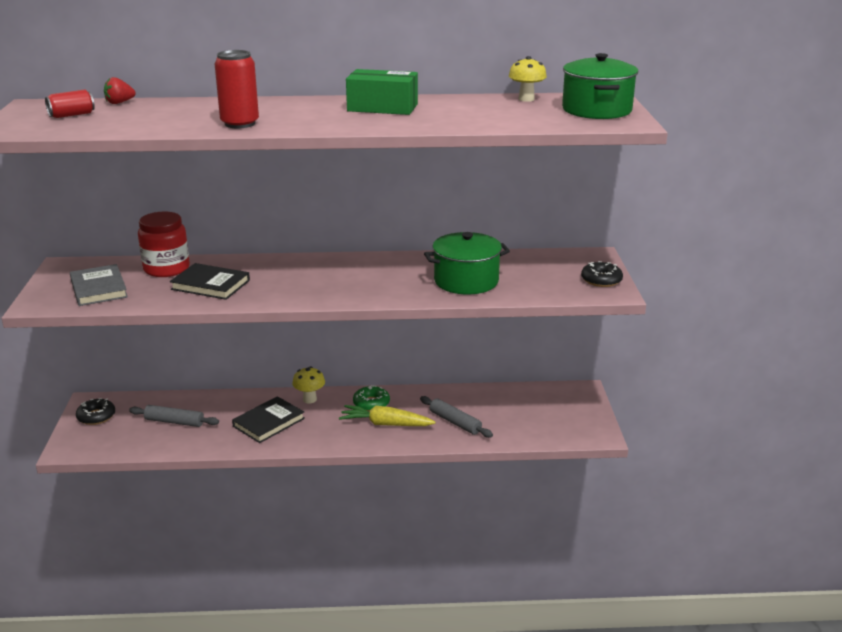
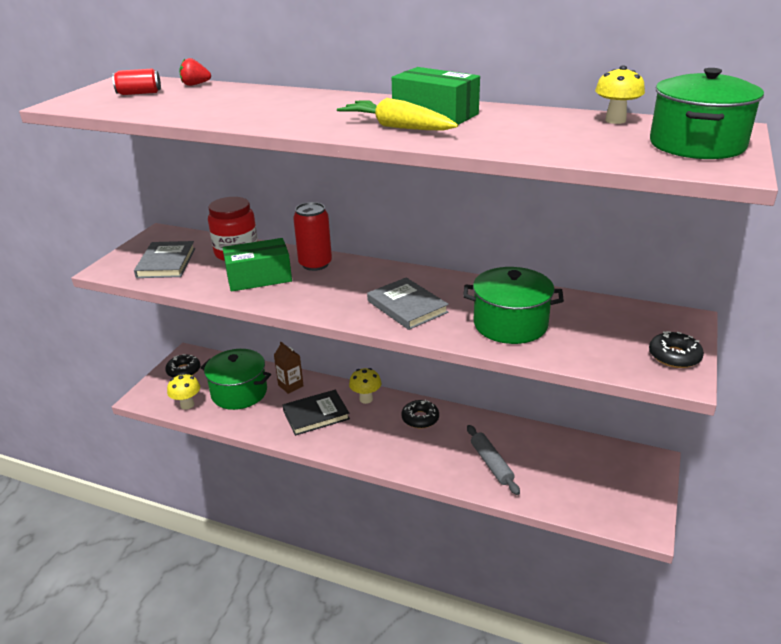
camera: 25 degrees right, 5 degrees up
grey rolling pin [129,405,219,427] -> green pot [200,349,271,410]
black book [170,263,250,300] -> green box [222,238,292,292]
red can [215,50,259,128] -> red can moved to [293,202,332,271]
yellow carrot [339,405,436,426] -> yellow carrot moved to [337,98,458,131]
green donut [353,385,390,411] -> black donut [402,400,439,428]
none -> yellow mushroom [167,373,200,410]
none -> brown carton [274,342,304,394]
none -> grey book [367,277,449,330]

